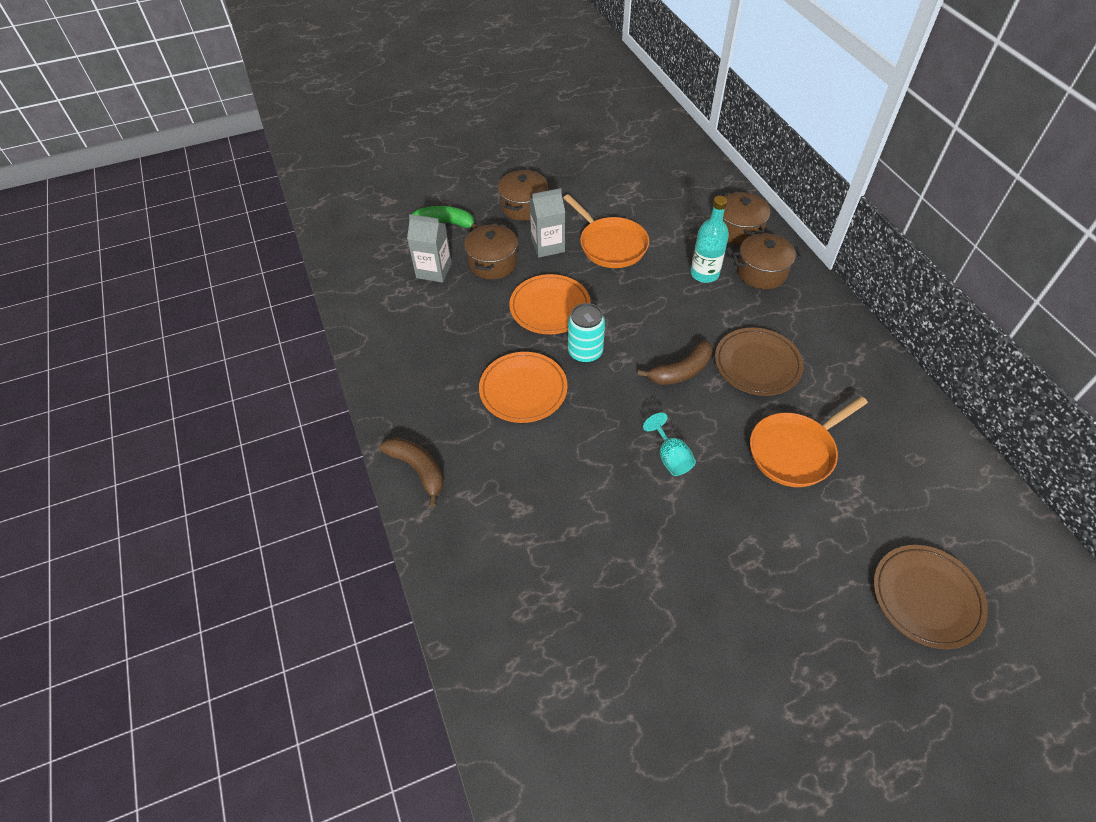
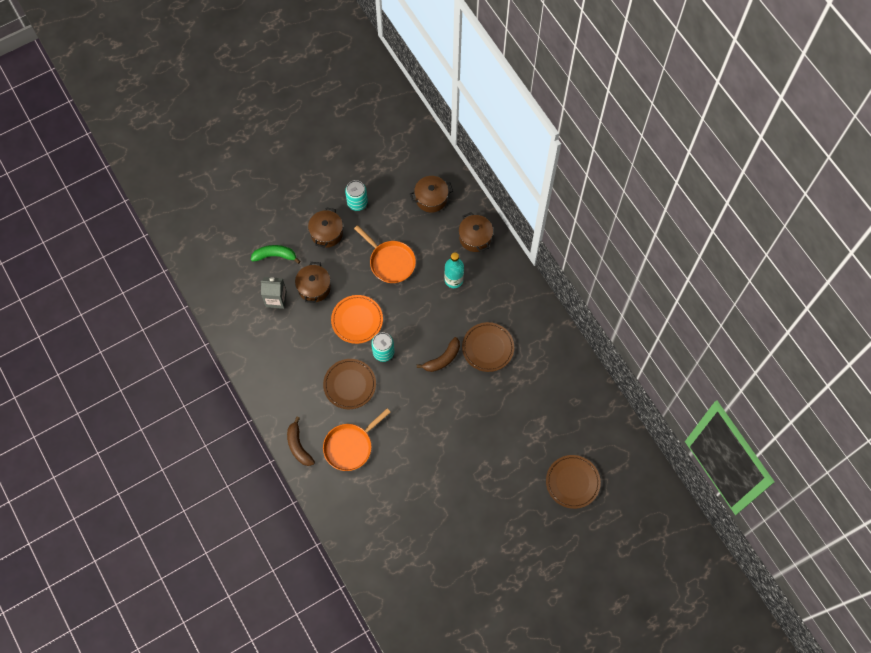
camera: 10 degrees left, 15 degrees up
brown banana [379,437,444,507] -> brown banana turned 150 degrees counterclockwise [287,417,315,466]
orange plate [479,352,568,423] -> brown plate [323,359,376,409]
grey carton [529,188,565,257] -> none
turquoise goblet [643,413,696,476] -> none
brown pot [732,233,802,289] -> brown pot moved to [410,176,453,213]
orange pan [750,396,868,487] -> orange pan moved to [323,408,391,471]
none -> turquoise can [345,180,368,211]

